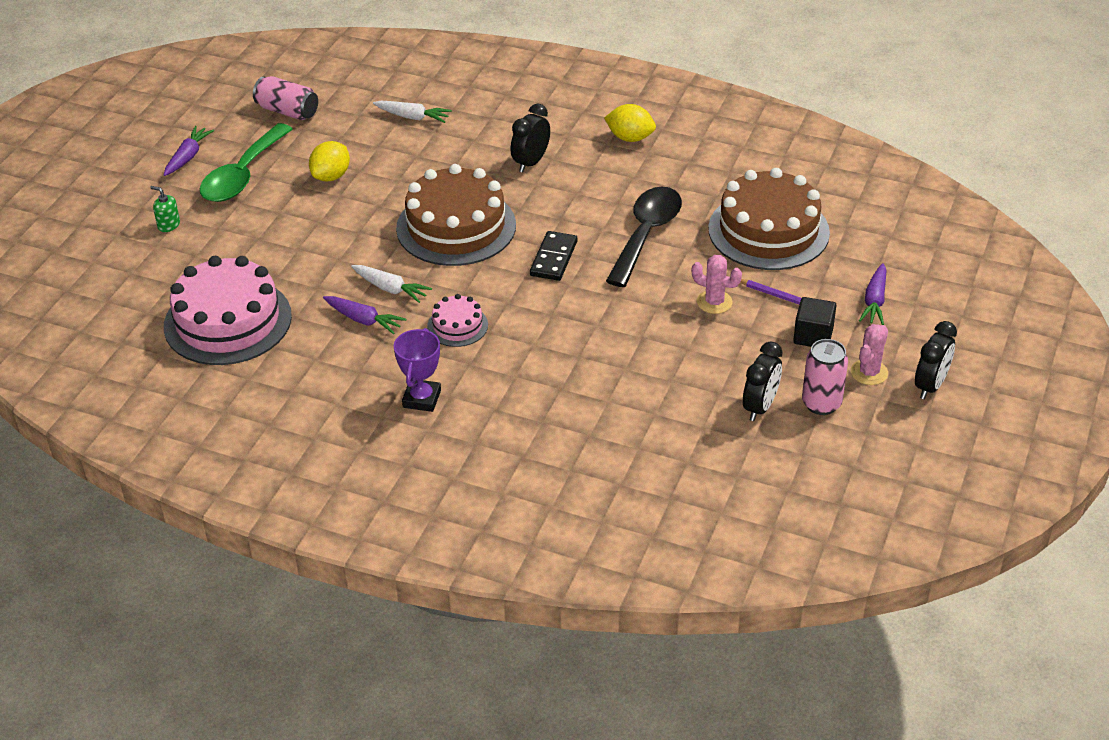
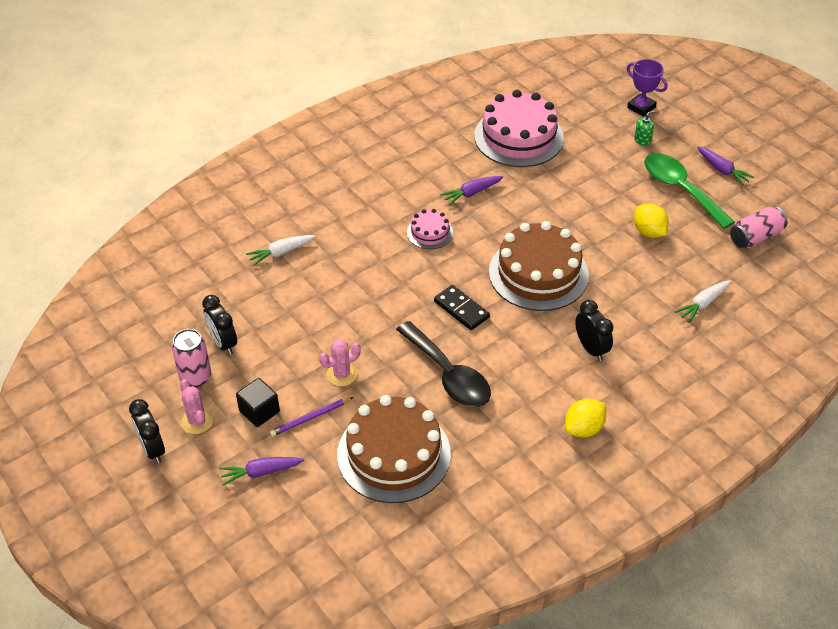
camera: 120 degrees right, 5 degrees up
white carrot [351,265,432,303] -> white carrot moved to [246,235,316,266]
purple trophy [394,328,441,412] -> purple trophy moved to [627,59,667,117]
purple carrot [859,263,886,325] -> purple carrot turned 60 degrees counterclockwise [219,457,304,486]

